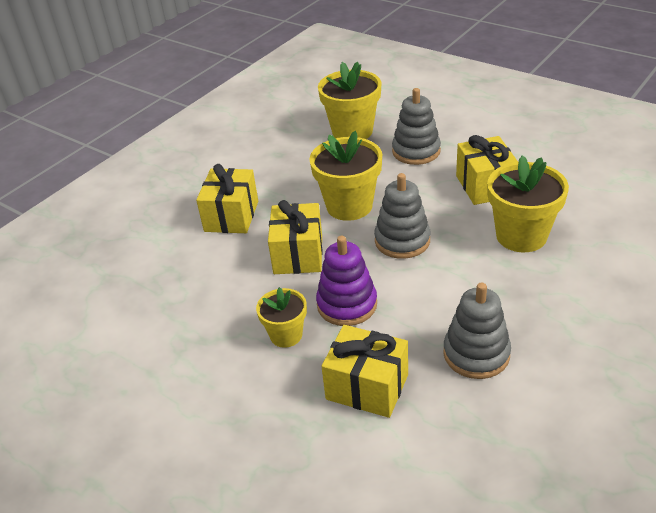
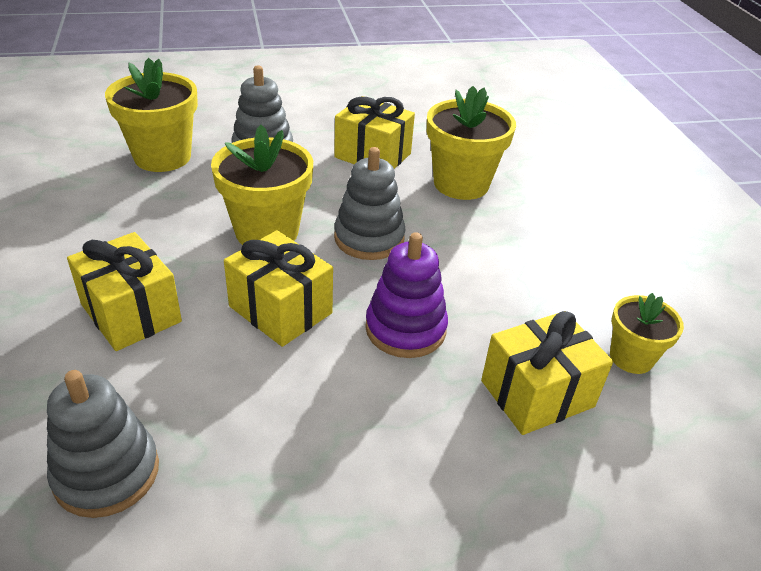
camera: 55 degrees left, 0 degrees up
yellow flower pot [256,287,307,348] -> yellow flower pot moved to [610,293,684,374]
grey stacking toy [443,283,511,379] -> grey stacking toy moved to [47,370,159,518]

